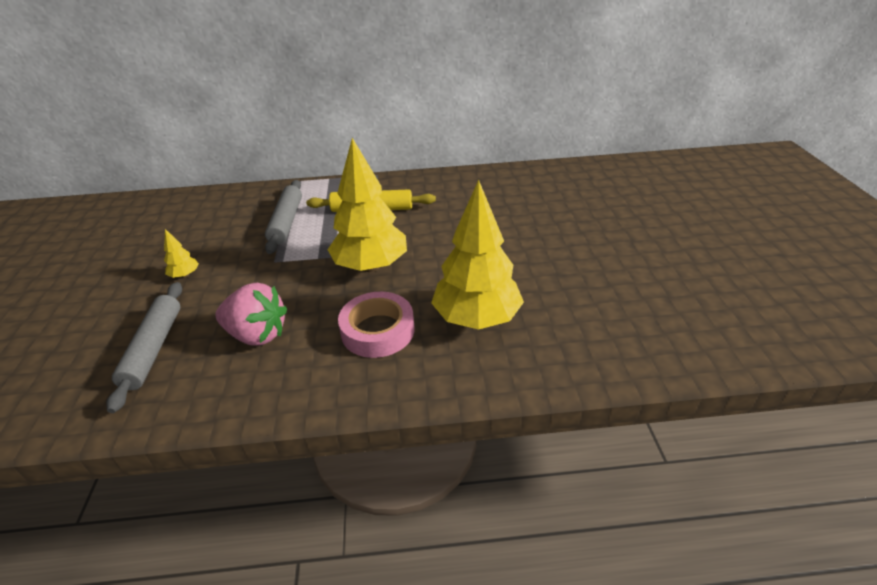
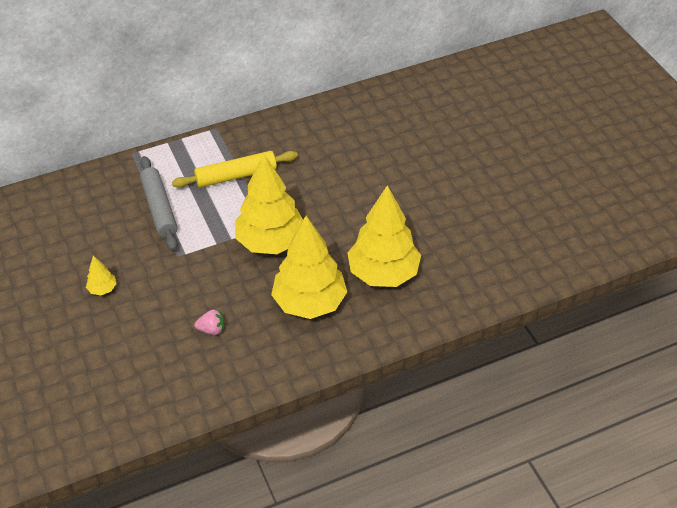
camera: 20 degrees left, 10 degrees up
grey rolling pin [106,282,182,413] -> none
pink strawberry [216,283,287,346] -> pink strawberry [195,309,224,335], size x0.50
pink tape [338,292,414,358] -> yellow tree [271,216,347,319]

